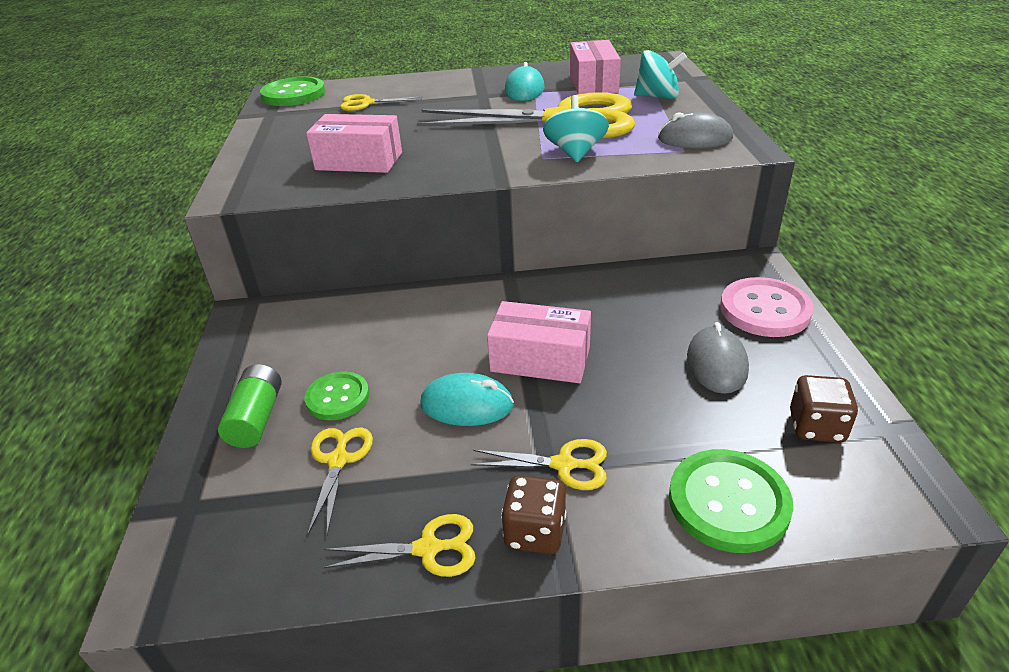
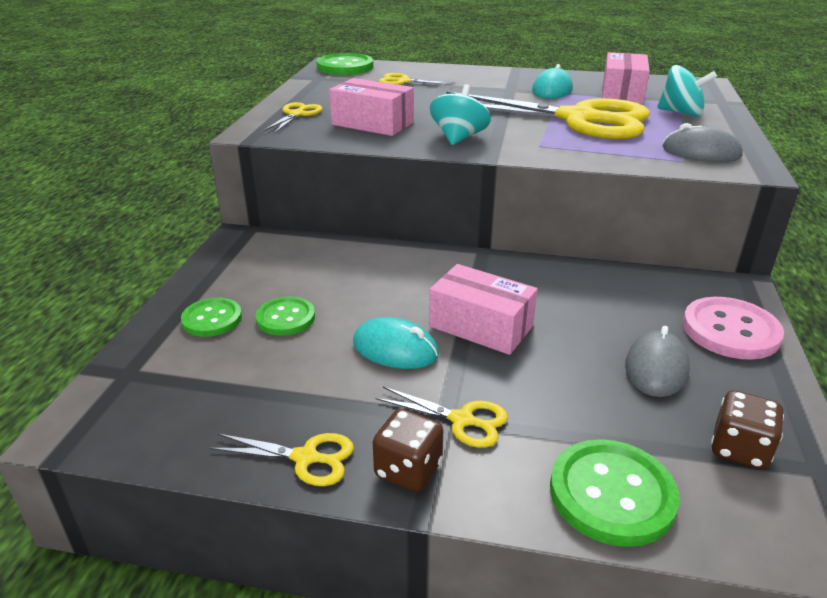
camera: 15 degrees right, 5 degrees down
green battery [218,364,282,448] -> green button [181,298,242,337]
yellow scissors [307,427,373,535] -> yellow scissors moved to [263,102,322,134]
turquoise spinning top [543,95,609,162] -> turquoise spinning top moved to [430,84,491,145]

